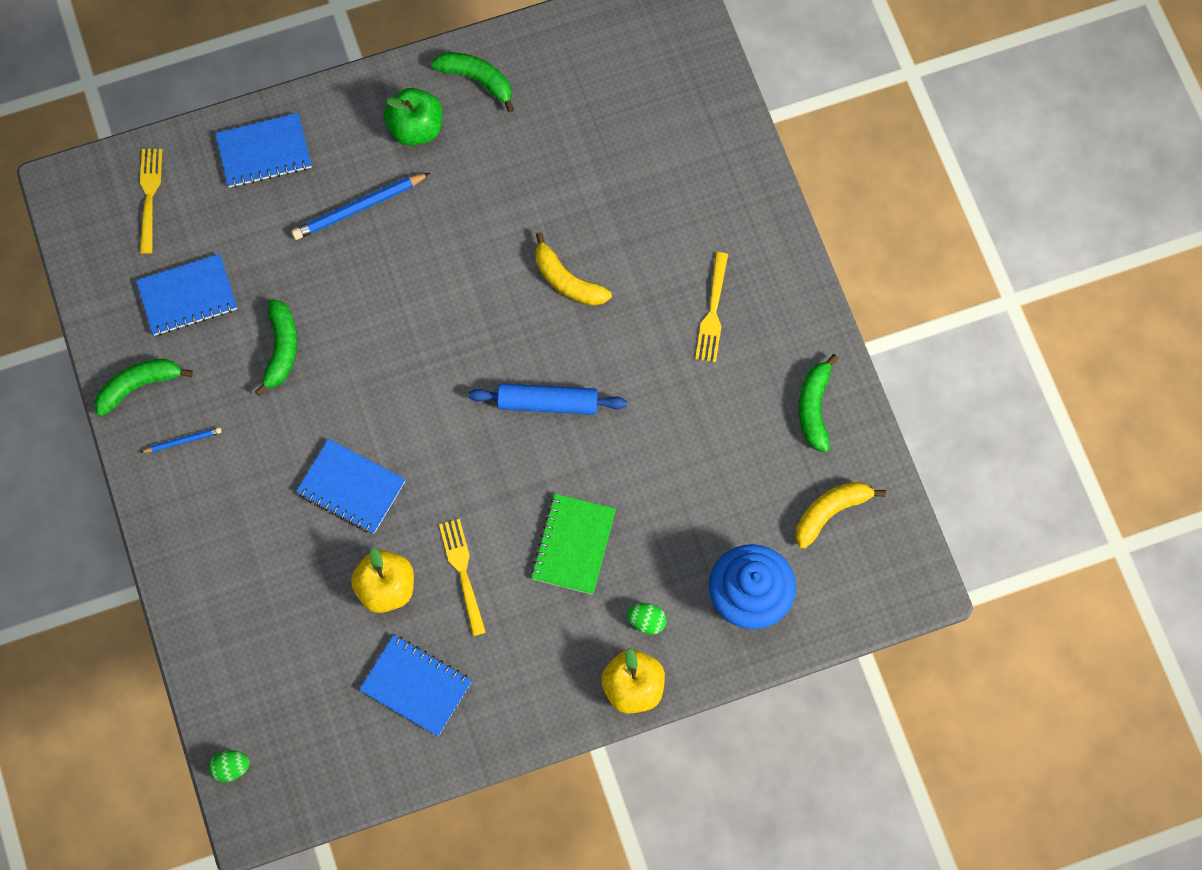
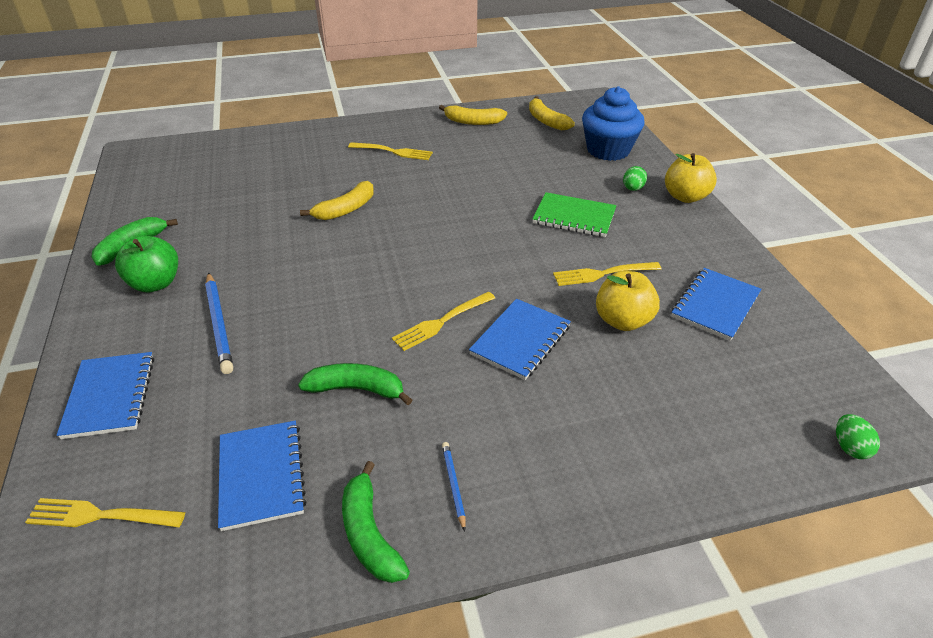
camera: 85 degrees left, 30 degrees down
blue rolling pin [468,383,627,415] -> none
green banana [799,354,839,452] -> yellow banana [439,105,507,125]
none -> yellow fork [392,292,495,351]

